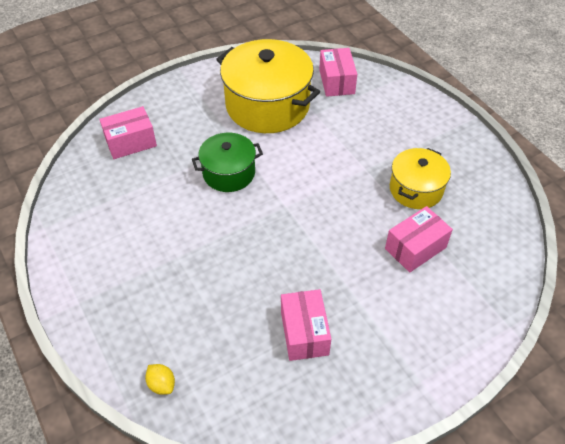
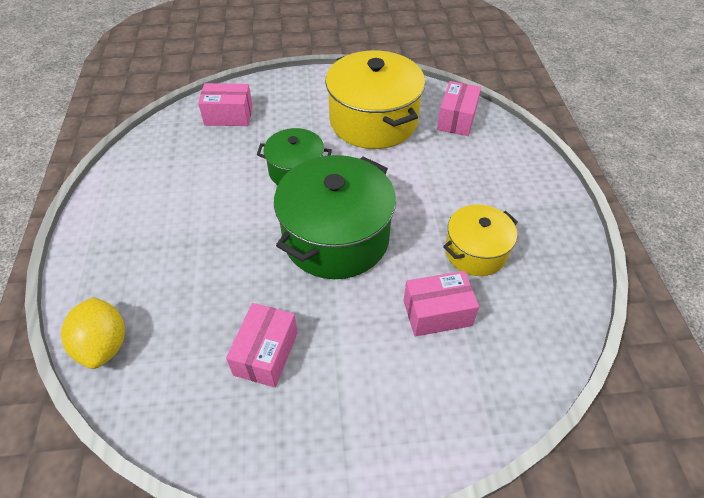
camera: 25 degrees right, 0 degrees up
yellow lemon [145,364,175,395] -> yellow lemon [61,297,125,369], size x1.95
none -> green pot [274,155,396,279]

